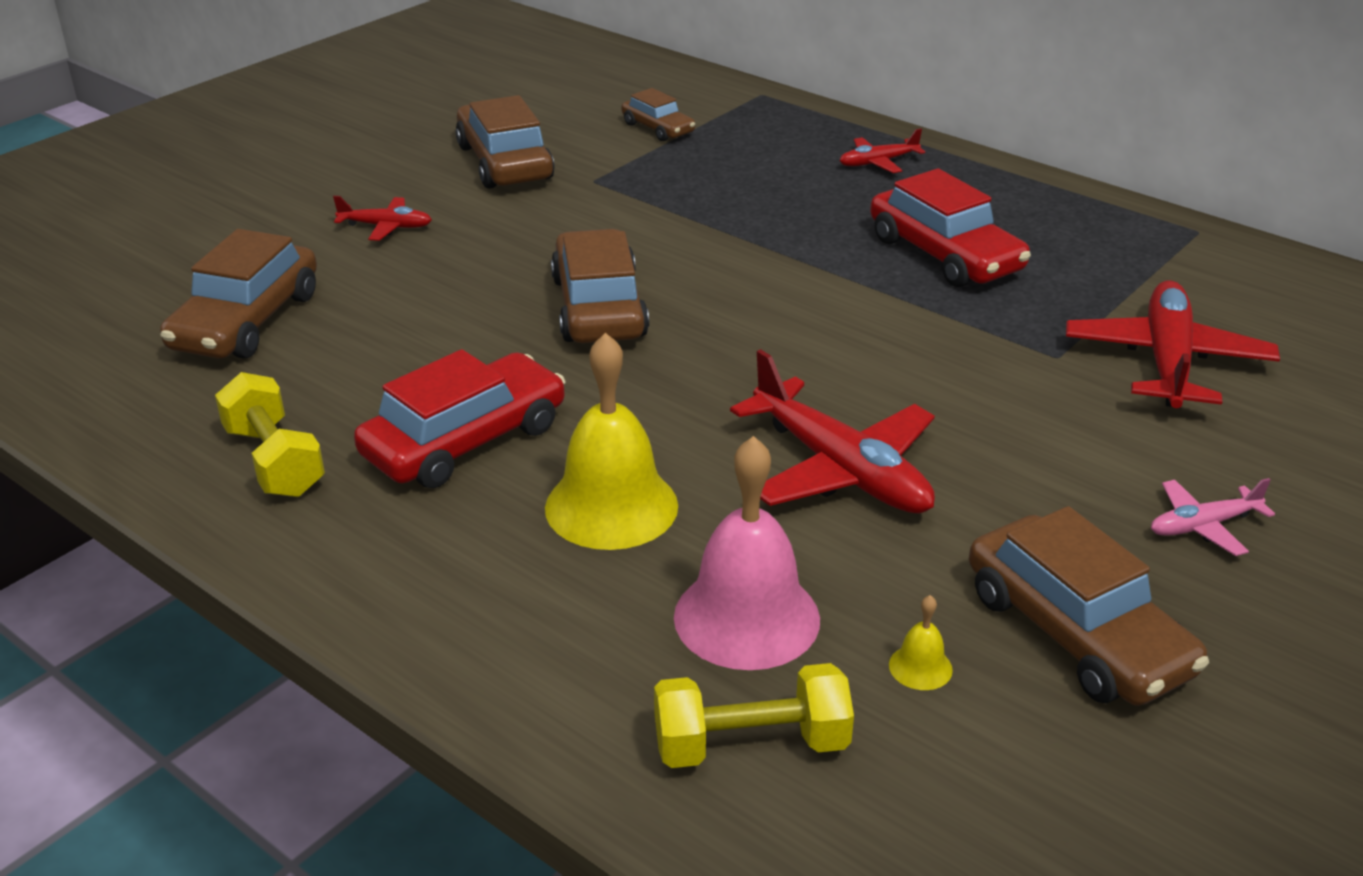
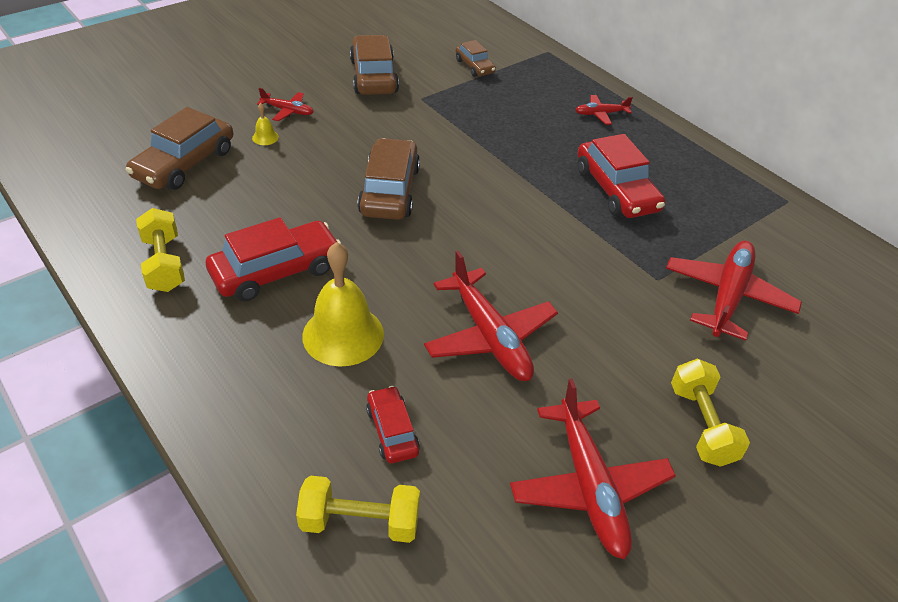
camera: 10 degrees right, 10 degrees up
pink bell [674,436,820,670] -> red car [366,386,420,463]
yellow bell [889,595,953,690] -> yellow bell moved to [252,103,279,145]
brown car [969,506,1209,706] -> red plane [510,378,676,559]
pink plane [1151,478,1275,556] -> yellow dumbbell [671,359,750,467]

